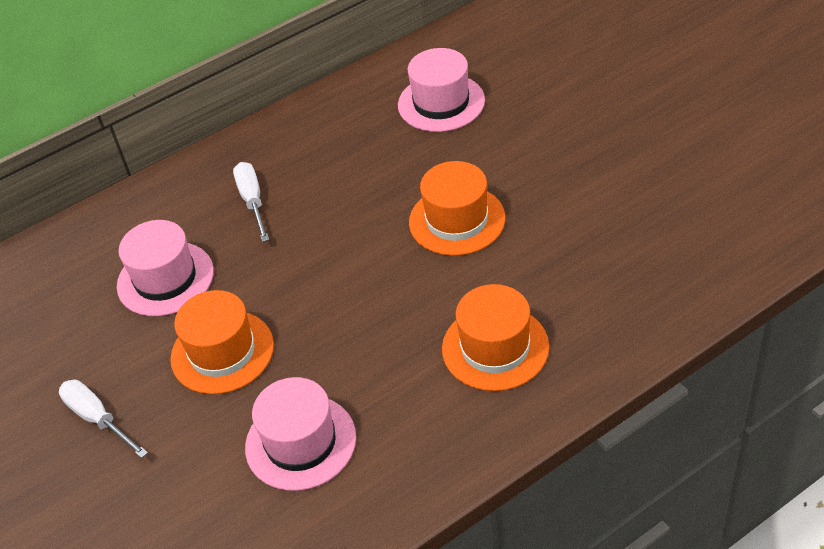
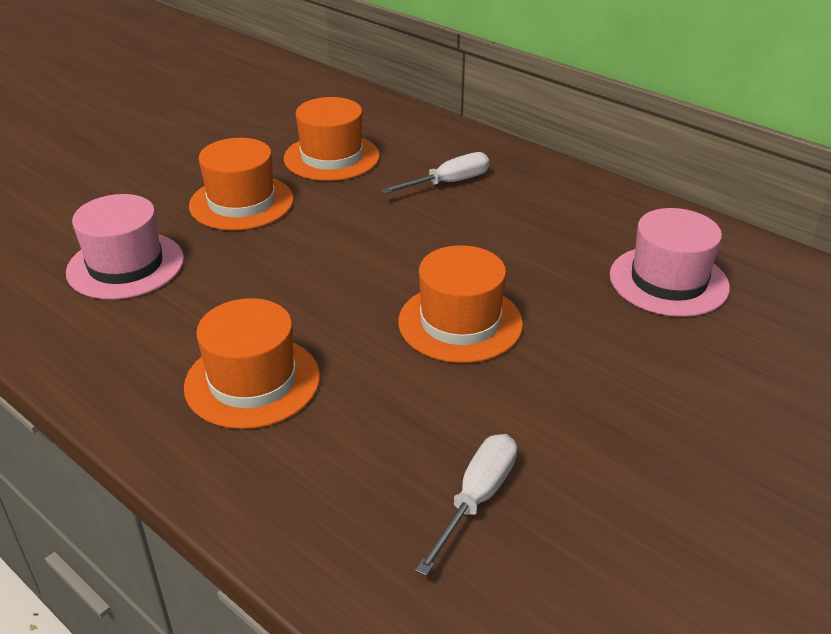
camera: 70 degrees right, 10 degrees down
white screwdriver [59,380,148,458] -> white screwdriver moved to [415,434,517,576]
pink hat [117,220,214,316] -> orange hat [284,97,380,181]

